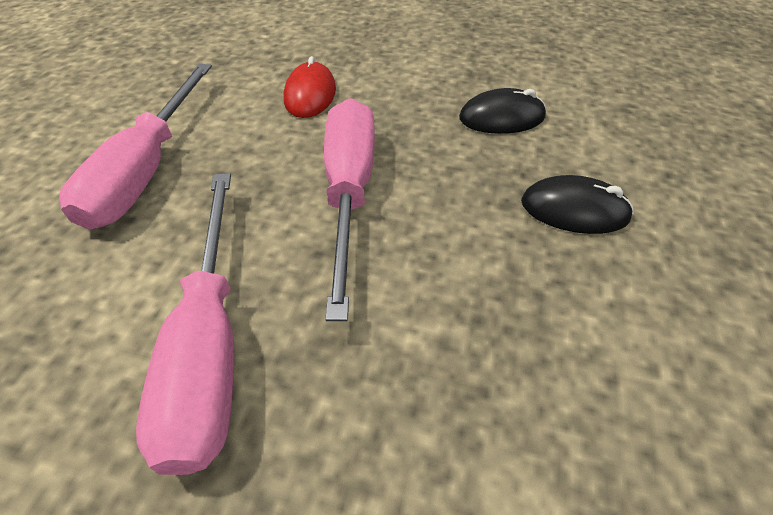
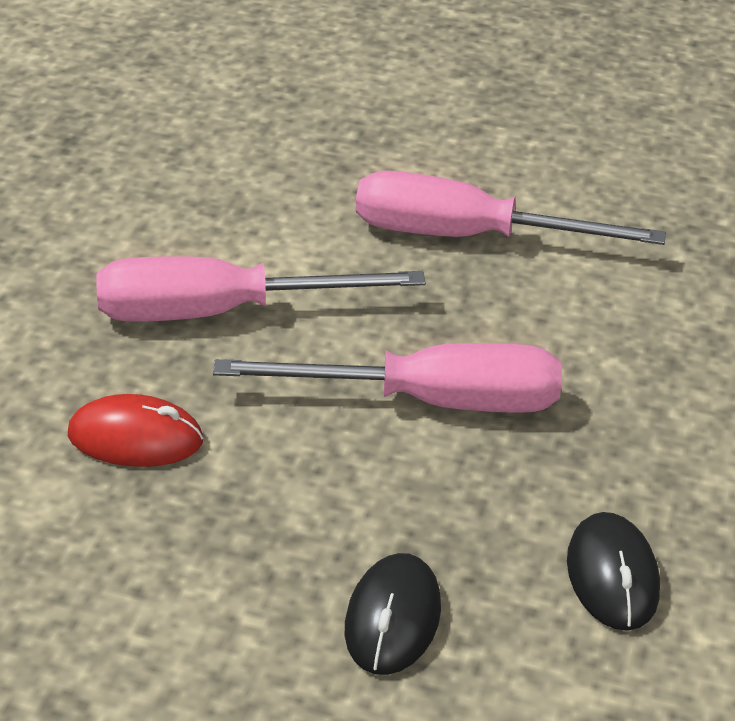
camera: 90 degrees right, 10 degrees down
red mouse [284,56,336,118] -> red mouse moved to [68,394,204,467]

